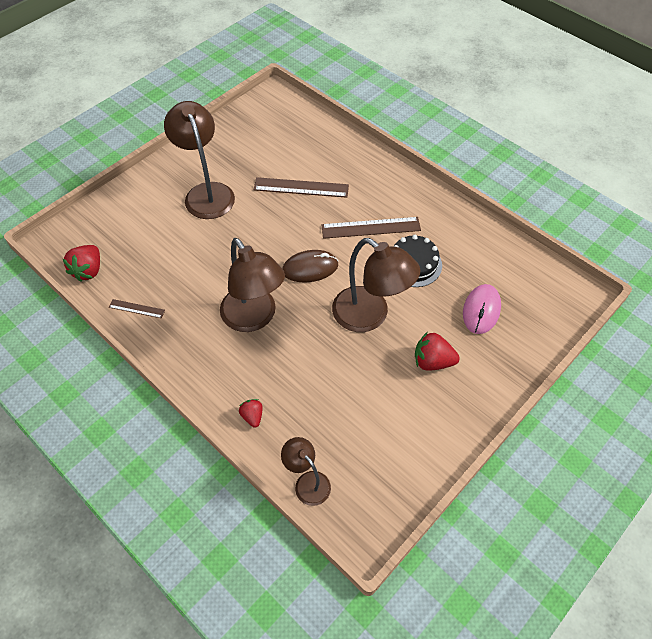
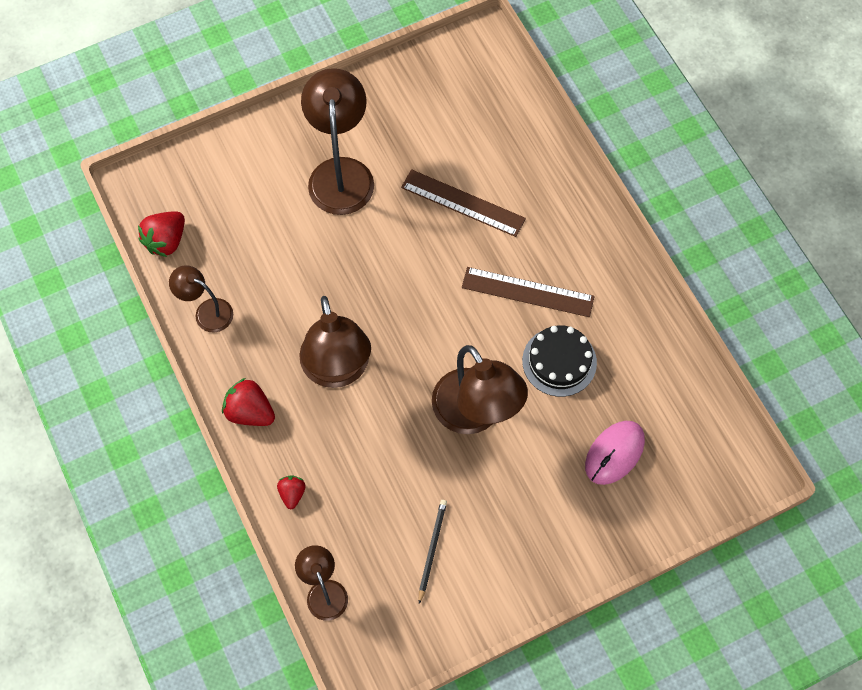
camera: 20 degrees right, 10 degrees up
brown ruler [109,299,165,318] -> brown lamp [169,265,233,333]
brown mouse [282,250,338,282] -> none
red strawberry [415,332,460,371] -> red strawberry moved to [222,378,275,426]
none -> black pencil [419,500,447,604]

